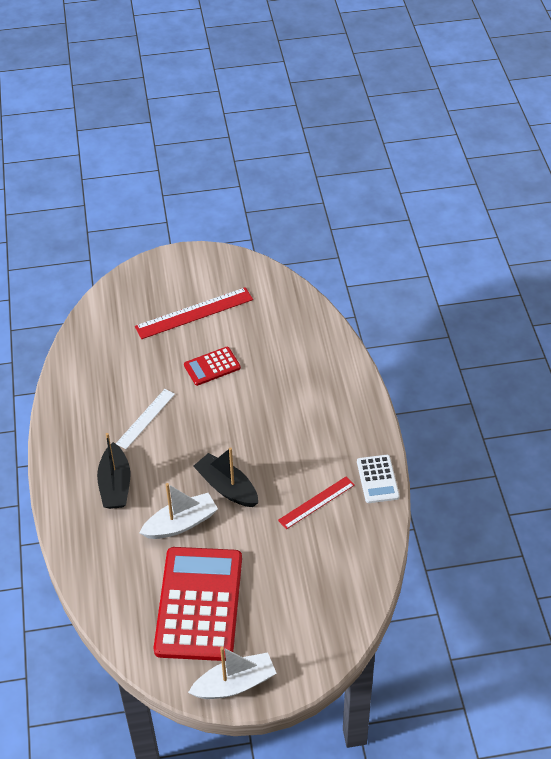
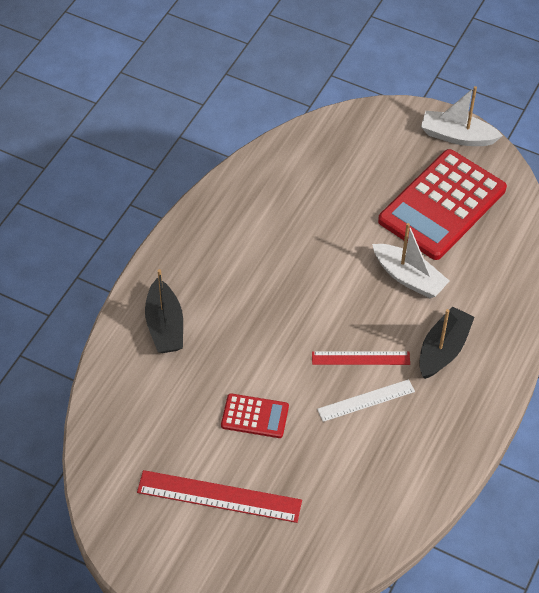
camera: 145 degrees left, 5 degrees up
white boat [140,483,218,539] -> white boat turned 150 degrees counterclockwise [372,223,449,298]
black boat [193,447,258,507] -> black boat moved to [145,269,183,353]
red ruler [278,476,355,529] -> red ruler moved to [312,351,410,365]
white calculator [357,455,399,503] -> none

